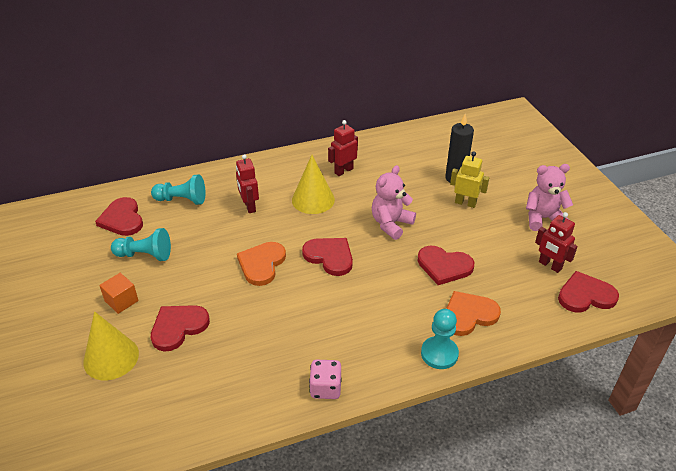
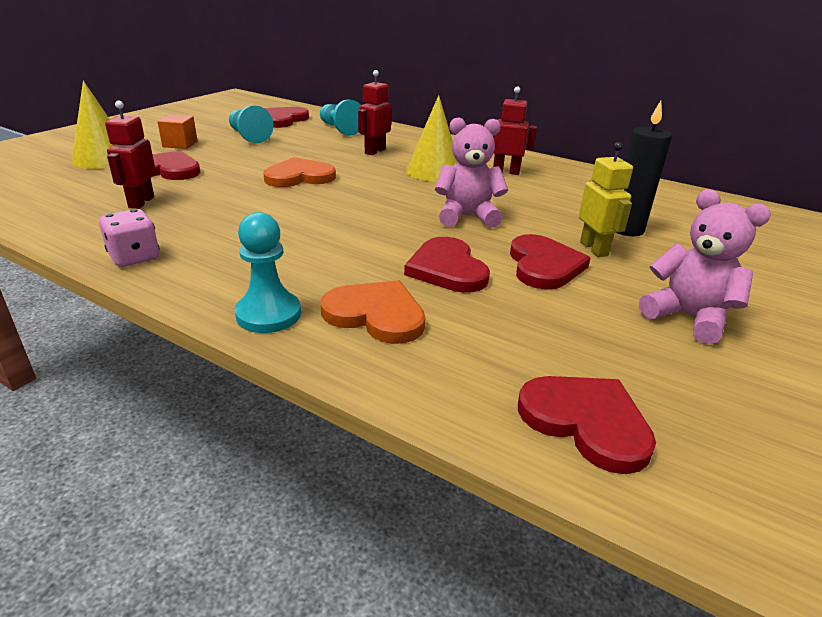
camera: 50 degrees right, 10 degrees down
red heart [302,238,353,276] -> red heart moved to [510,234,590,290]
red robot [535,212,578,273] -> red robot moved to [105,101,156,209]

